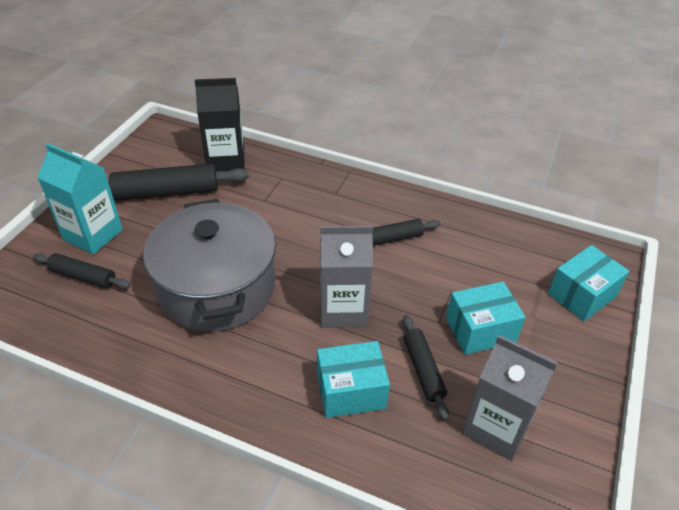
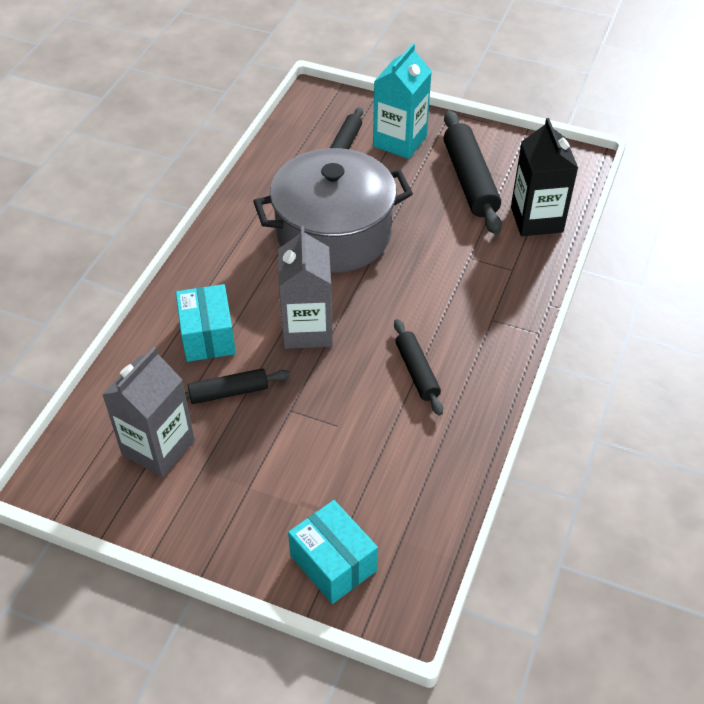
camera: 90 degrees right, 5 degrees up
turquoise box [446,281,526,355] -> none

